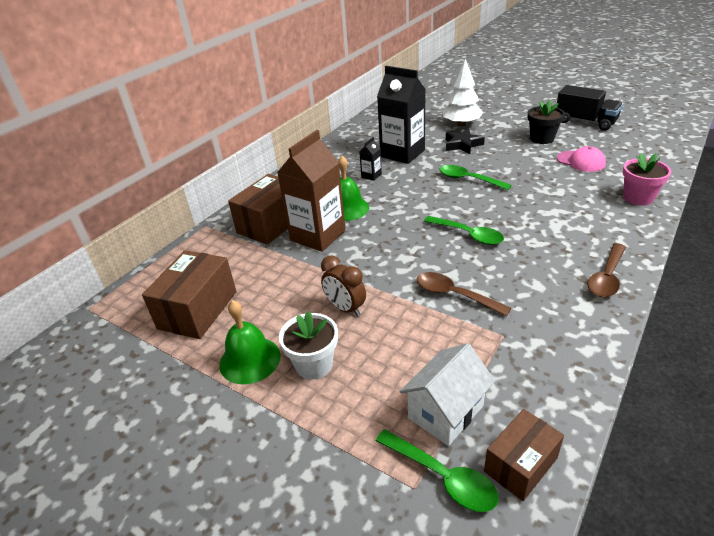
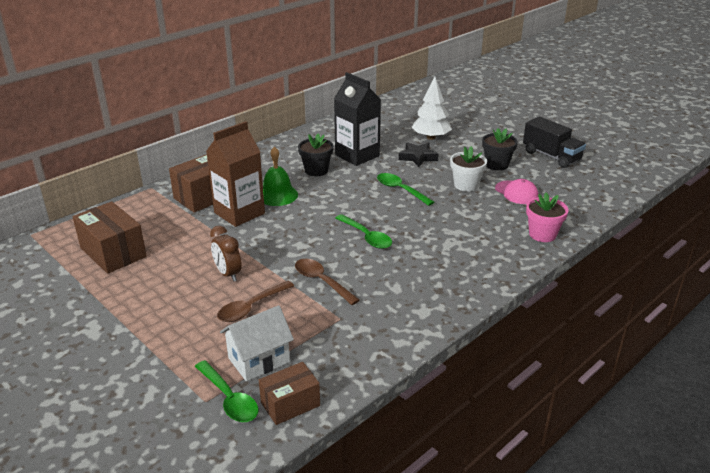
camera: 10 degrees right, 5 degrees down
brown box [142,250,236,339] -> brown box turned 75 degrees counterclockwise [73,202,147,274]
green bell [219,300,280,384] -> none
white flower pot [279,311,338,380] -> white flower pot moved to [450,146,487,192]
black carton [359,137,382,181] -> black flower pot [298,134,333,176]
brown spoon [587,243,626,297] -> brown spoon moved to [217,281,294,322]

